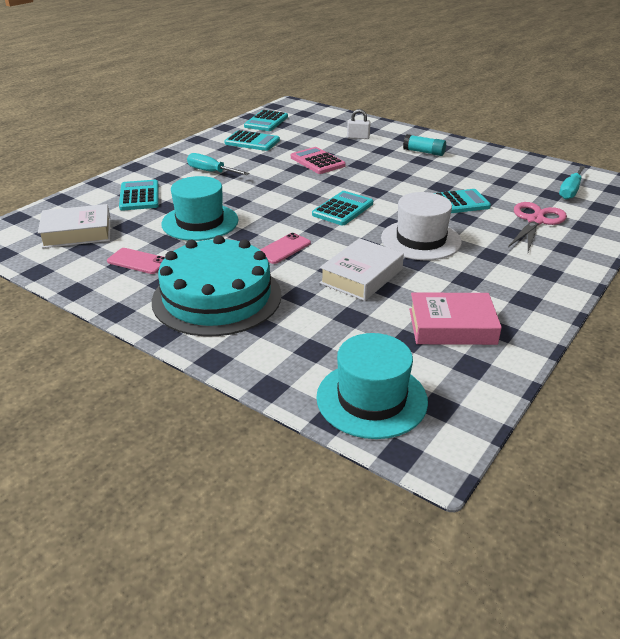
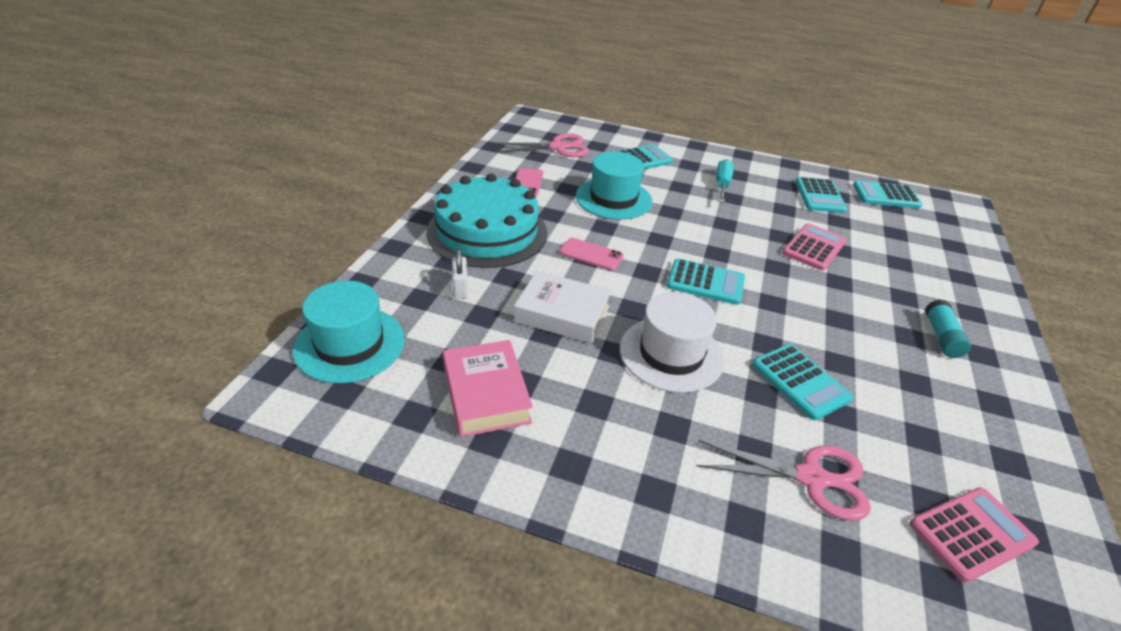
camera: 70 degrees right, 5 degrees up
white book [38,204,111,248] -> pink scissors [495,133,589,157]
white padlock [347,109,371,139] -> white padlock moved to [452,249,468,299]
turquoise screwdriver [559,166,585,200] -> pink calculator [909,487,1039,583]

